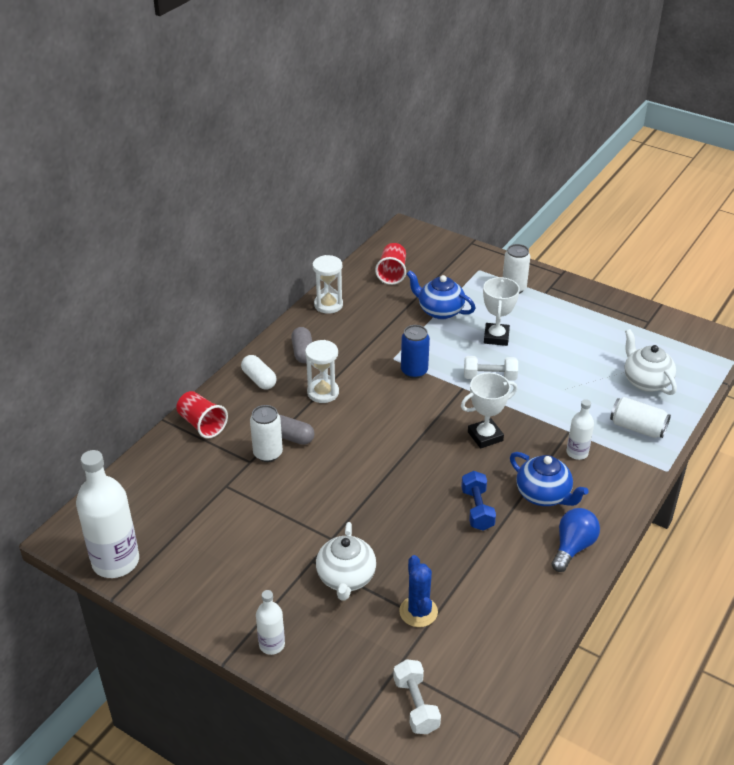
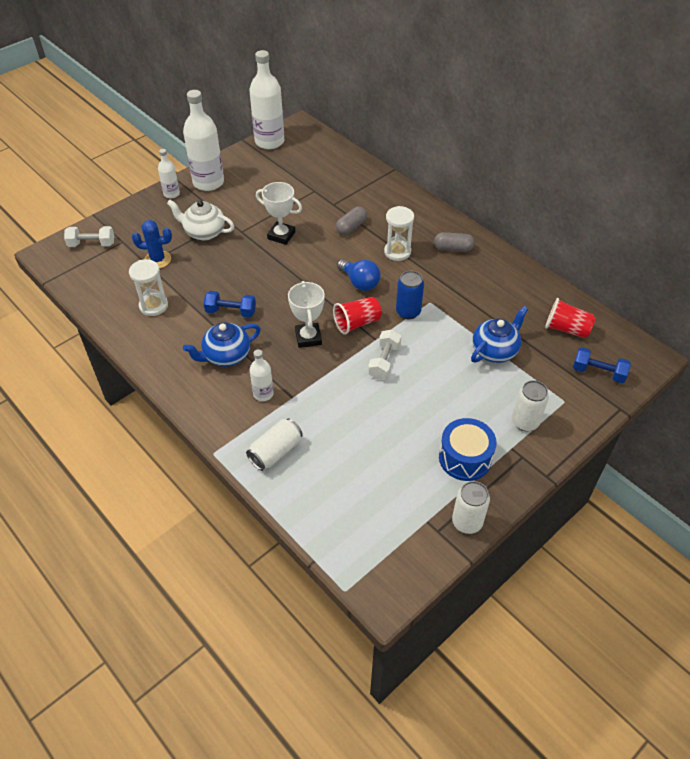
camera: 105 degrees right, 10 degrees up
red cup [176,391,228,438] -> red cup moved to [333,297,382,335]
white capsule [241,355,277,390] -> none
white can [250,405,283,462] -> white can moved to [452,481,490,534]
white hourglass [313,255,343,314] -> white hourglass moved to [129,259,168,316]
white trophy [483,277,520,346] -> white trophy moved to [256,182,302,245]
blue light bulb [552,508,600,572] -> blue light bulb moved to [337,259,381,291]
white teapot [624,329,677,395] -> none
none -> white bottle [183,90,224,191]
none -> blue drum [439,418,497,481]
none -> blue dumbbell [573,347,631,383]

